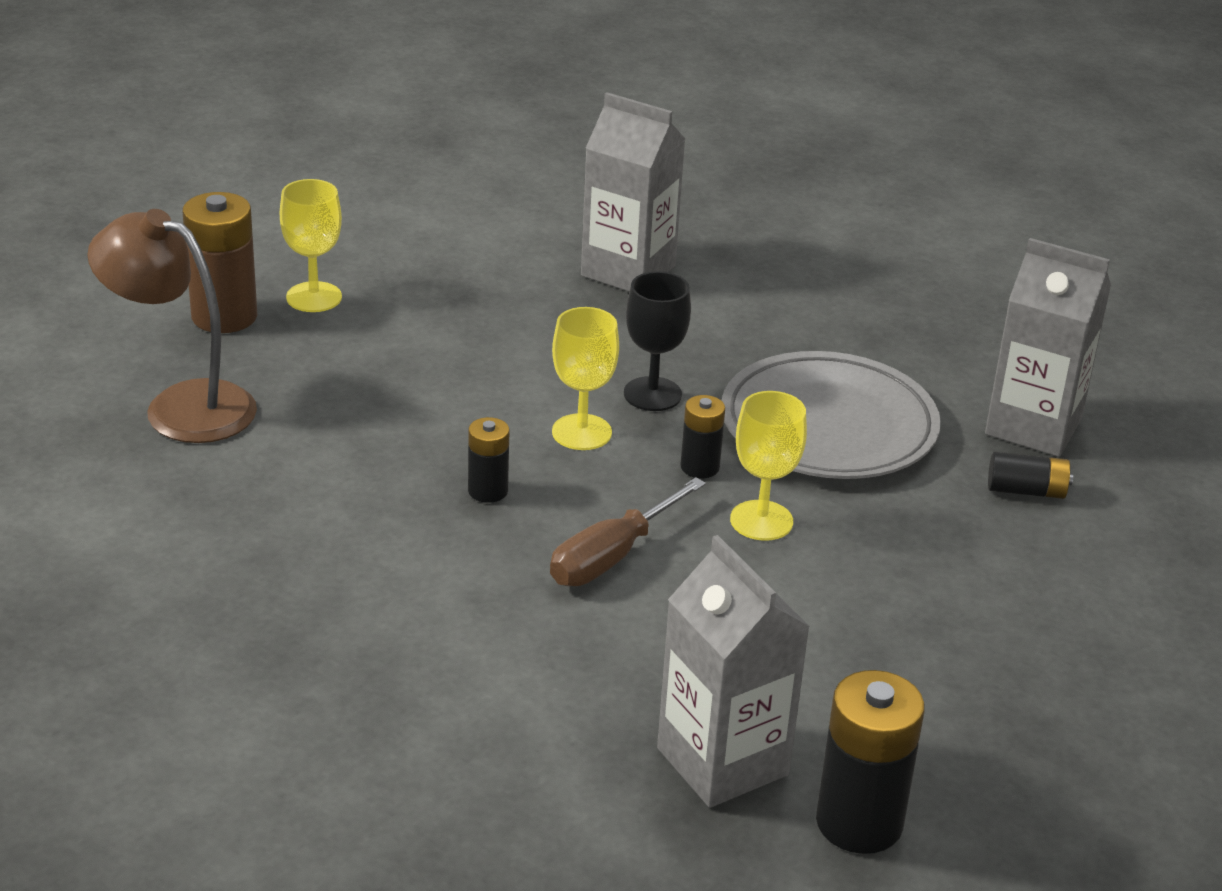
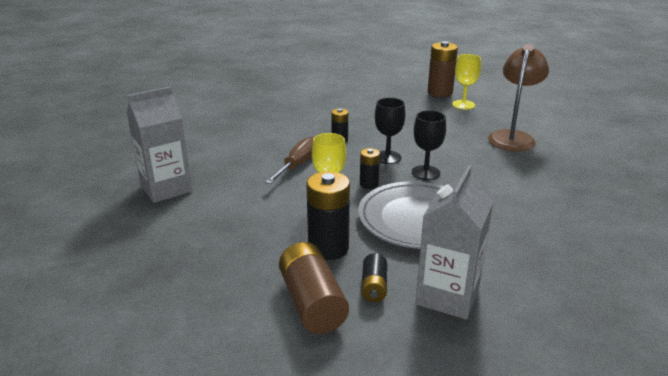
camera: 90 degrees right, 5 degrees down
brown lamp [87,209,257,443] -> brown lamp moved to [488,44,549,151]
brown screwdriver [550,477,706,586] -> brown screwdriver turned 75 degrees clockwise [265,137,313,184]
yellow goblet [552,307,619,450] -> black goblet [375,98,405,164]
grey carton [581,92,685,291] -> none
black battery [816,670,925,854] -> black battery moved to [306,171,350,260]
none -> brown battery [279,242,349,334]

